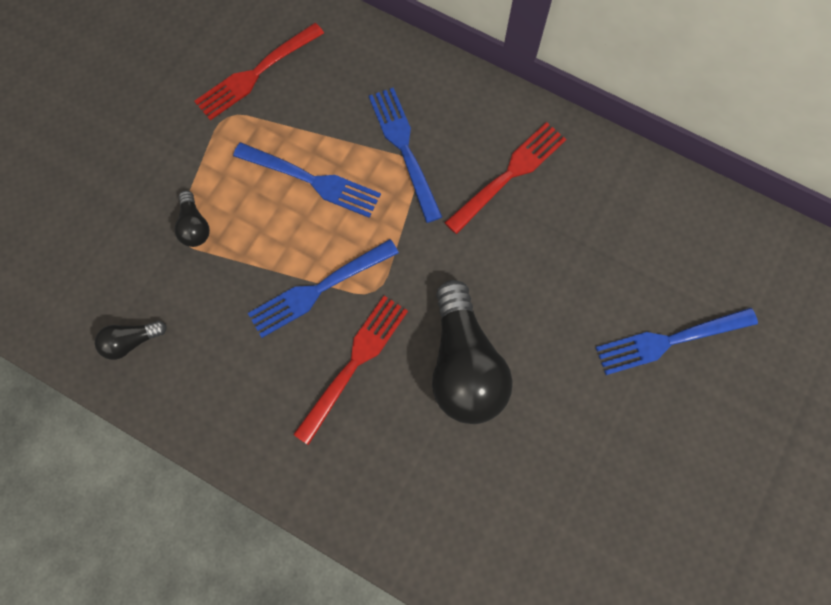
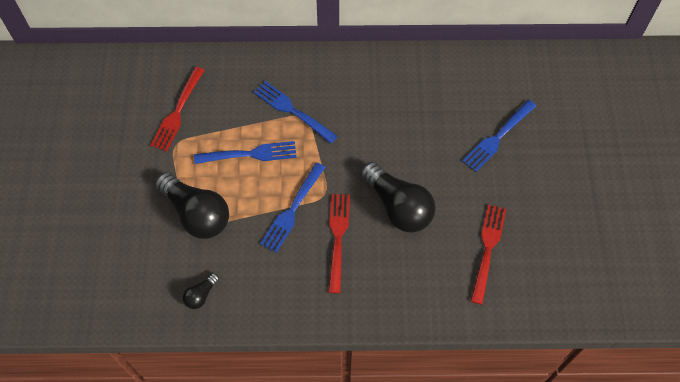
camera: 30 degrees left, 10 degrees down
black light bulb [174,191,210,247] -> black light bulb [155,172,229,239], size x2.19
red fork [445,122,566,234] -> red fork moved to [471,204,507,304]

